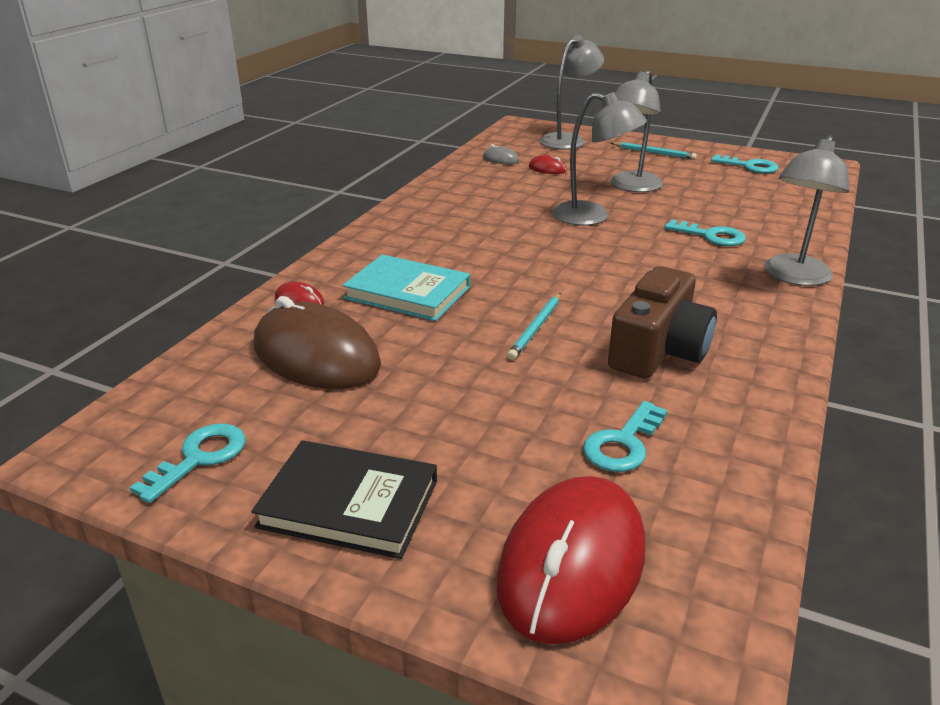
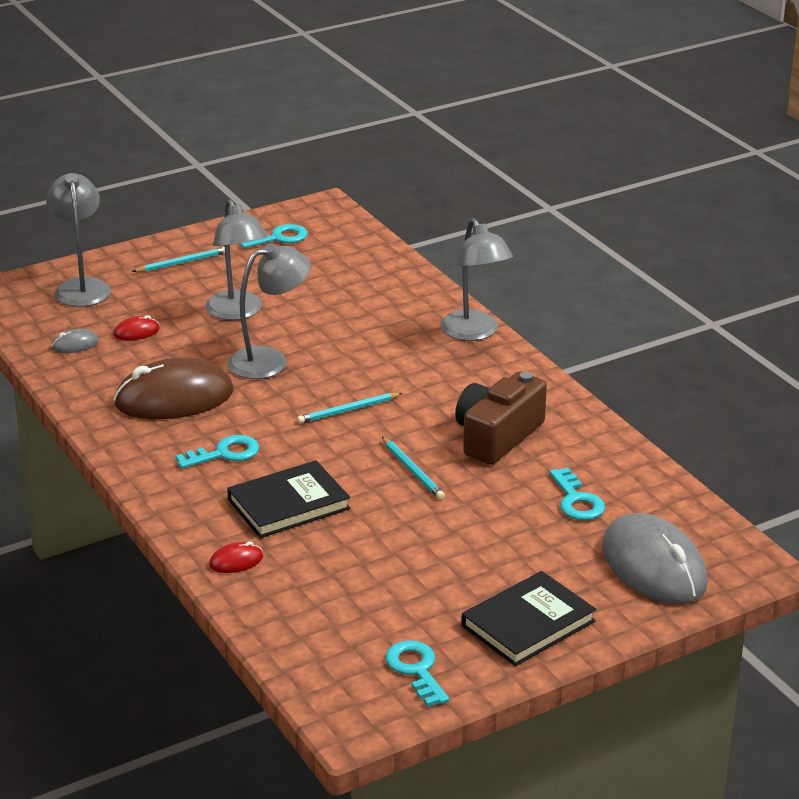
camera: 55 degrees left, 0 degrees up
brown mouse [254,296,381,389] -> brown mouse moved to [113,358,233,419]
turquoise book [343,254,470,321] -> black book [227,460,350,538]
red mouse [497,476,645,644] -> grey mouse [602,513,708,604]
brown camera [608,266,717,379] -> brown camera turned 120 degrees counterclockwise [455,372,547,465]
turquoise key [665,219,746,246] -> turquoise key moved to [175,435,259,469]
none -> turquoise pencil [297,393,402,424]

